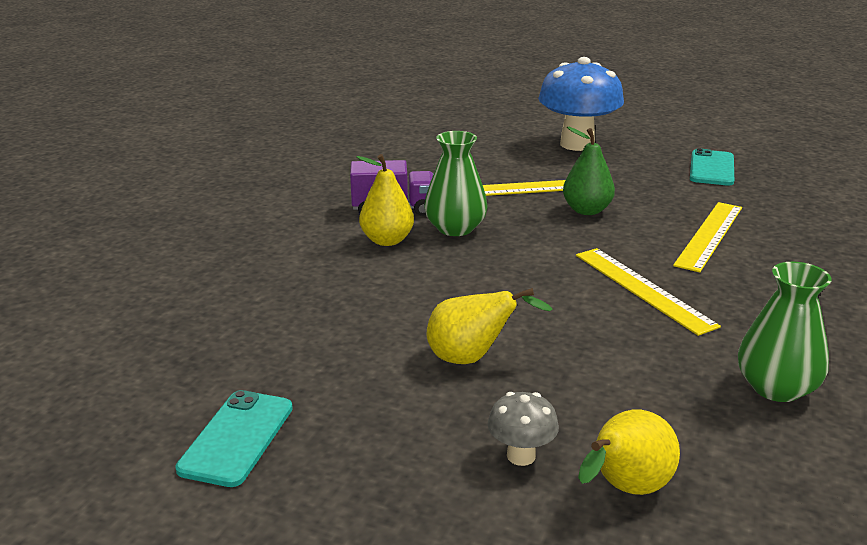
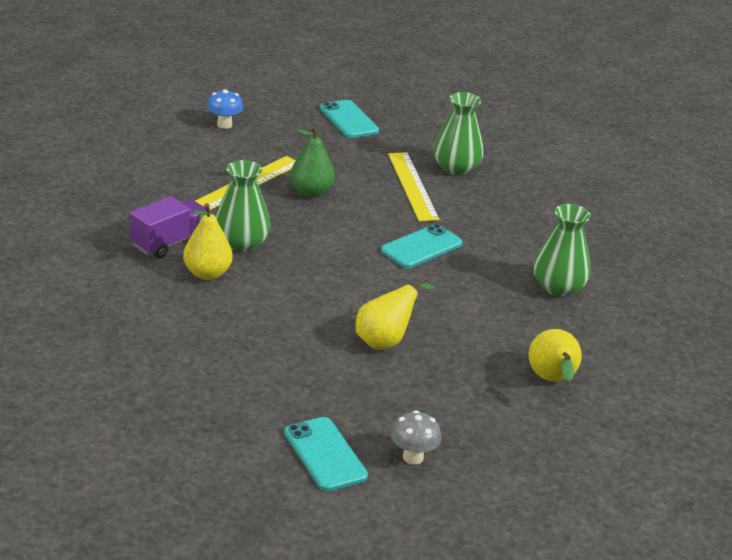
camera: 45 degrees left, 5 degrees up
grey mushroom [488,392,559,466] -> grey mushroom moved to [391,410,441,464]
blue mushroom [538,57,624,151] -> blue mushroom [207,89,244,129], size x0.46
yellow ruler [576,248,721,336] -> turquoise phone [381,224,463,268]
none -> green vase [433,92,483,175]

